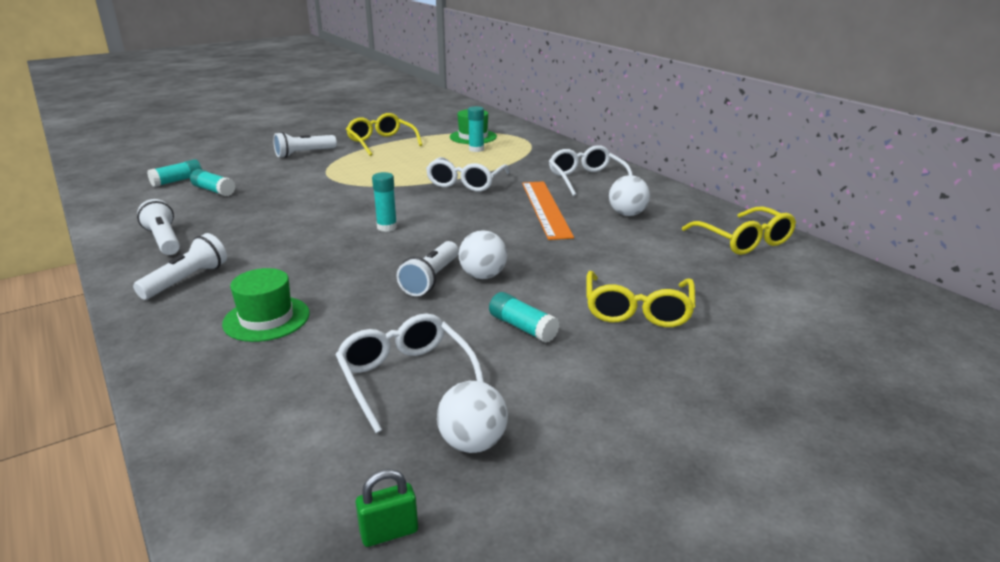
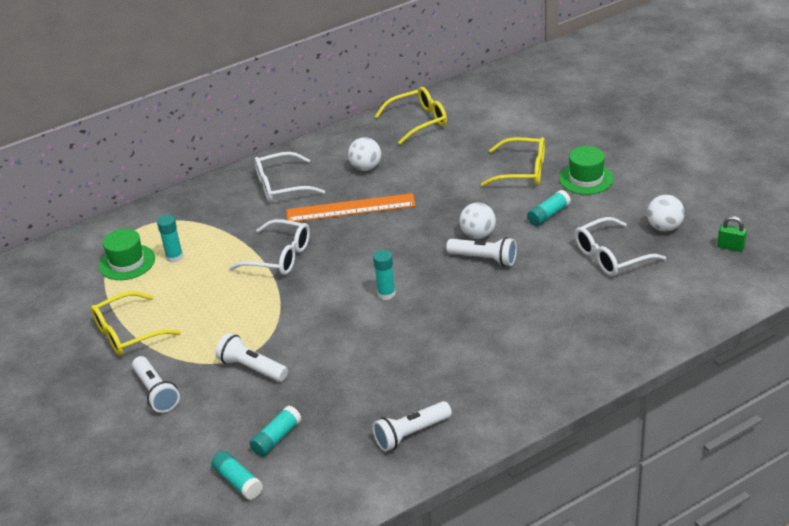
camera: 85 degrees left, 10 degrees up
white flashlight [133,233,227,300] -> white flashlight moved to [215,333,288,382]
green hat [222,268,310,342] -> green hat moved to [559,146,614,195]
green padlock [356,469,418,547] -> green padlock turned 45 degrees counterclockwise [717,216,747,252]

